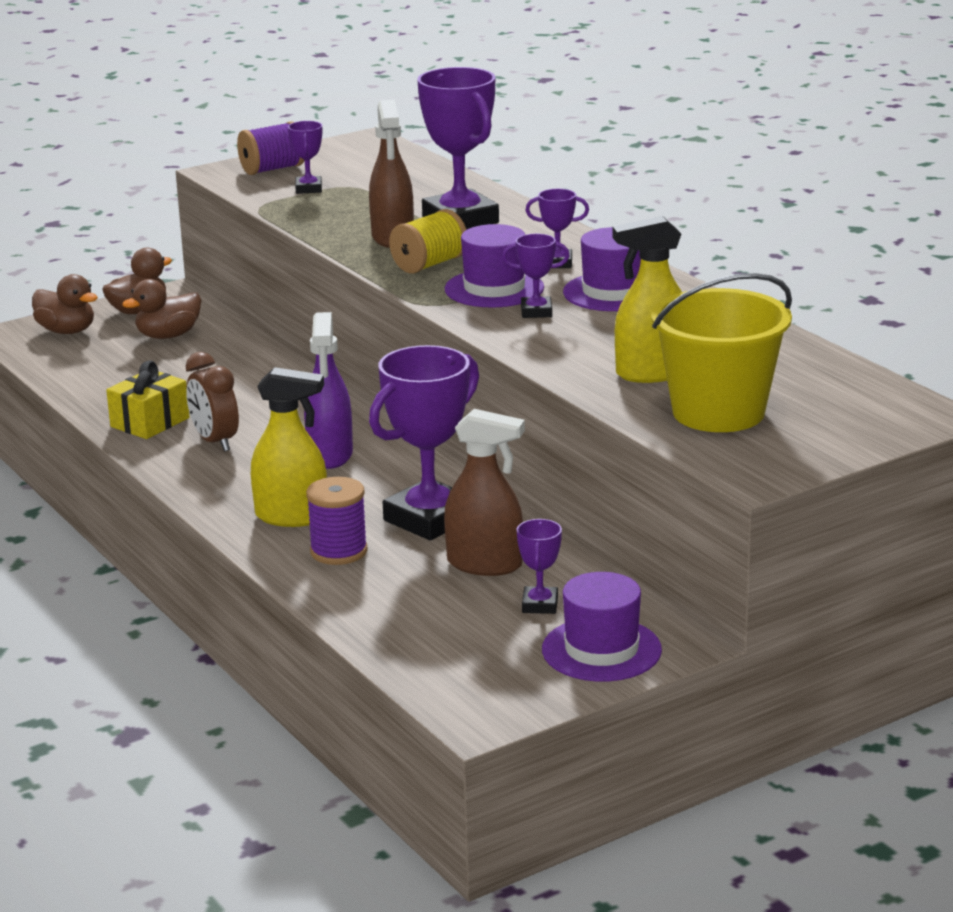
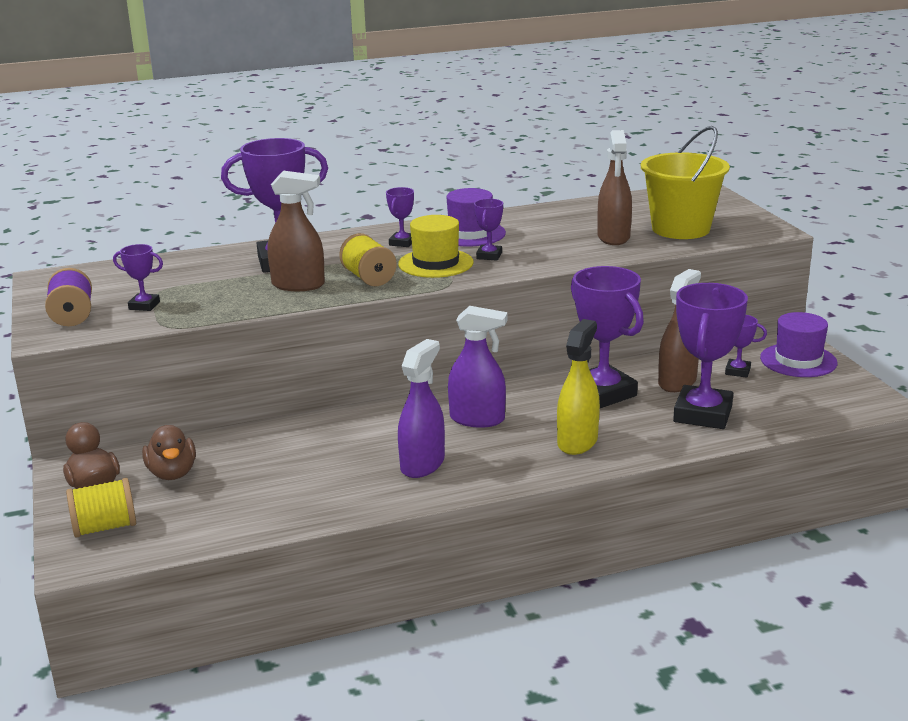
camera: 75 degrees left, 0 degrees up
brown duck [32,274,98,334] -> yellow spool [66,478,136,538]
yellow gift [106,360,190,439] -> none
brown clock [186,352,239,452] -> purple spray bottle [398,339,445,478]
purple spool [306,477,368,565] -> none
purple hat [445,224,544,308] -> yellow hat [398,215,473,278]
yellow spray bottle [613,216,682,383] -> brown spray bottle [598,130,632,245]
none -> purple trophy [673,283,748,429]

